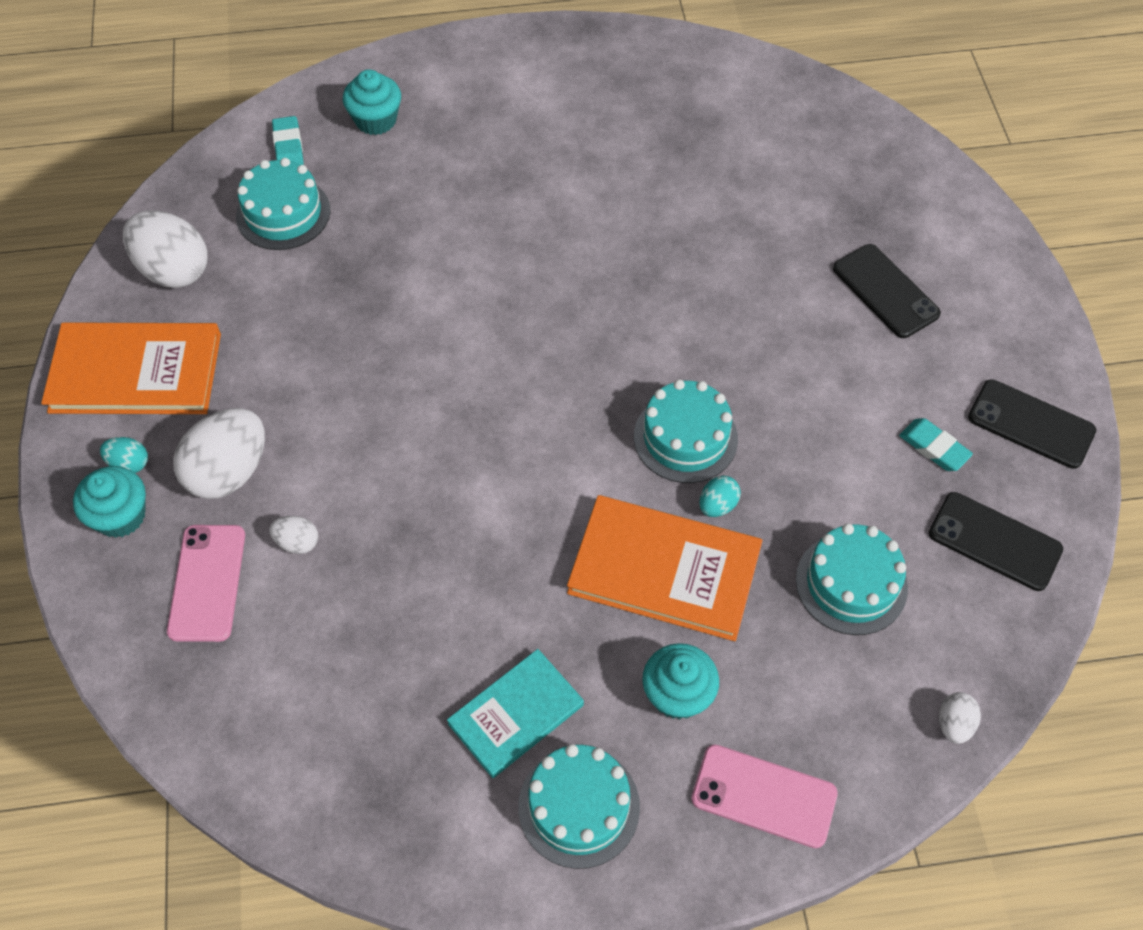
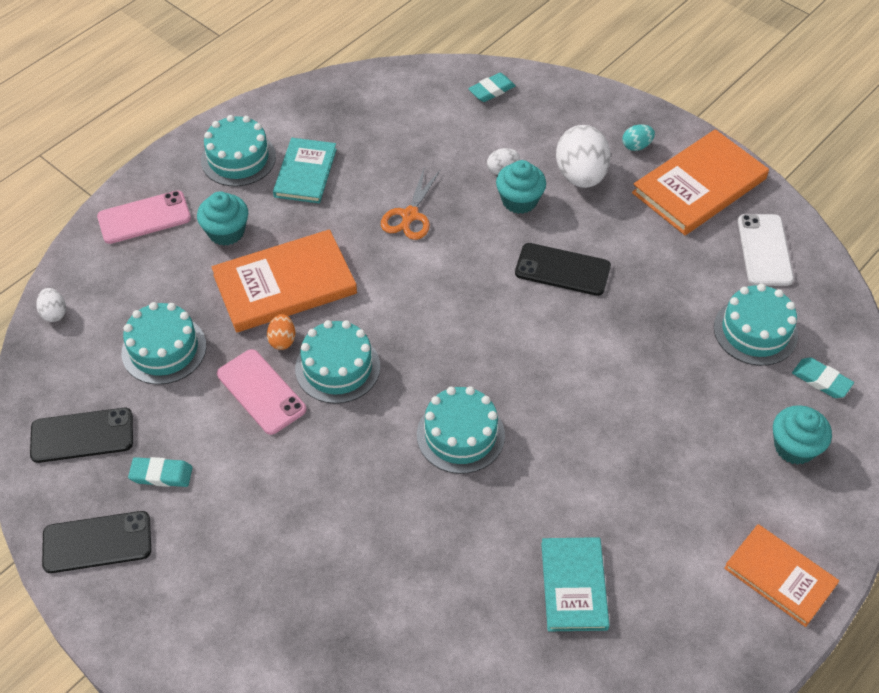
camera: 140 degrees right, 5 degrees down
turquoise cupcake [73,466,146,538] -> turquoise cupcake moved to [496,160,546,214]
white egg [123,211,207,288] -> white phone [738,214,794,286]
pink phone [167,525,245,642] -> pink phone moved to [217,349,306,435]
turquoise egg [699,476,741,517] -> orange egg [267,314,295,350]
black phone [833,244,941,338] -> black phone moved to [515,243,611,296]
none -> orange scissors [381,169,440,240]
none -> turquoise cake [417,386,505,474]
none -> turquoise eraser [468,73,516,102]
none -> turquoise book [541,537,609,631]
none -> orange book [724,524,839,627]

